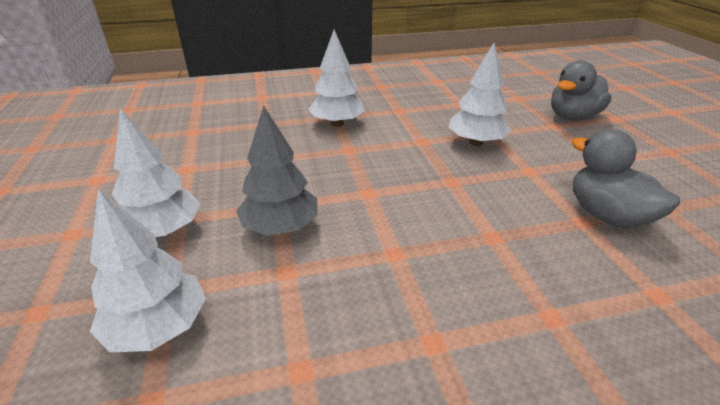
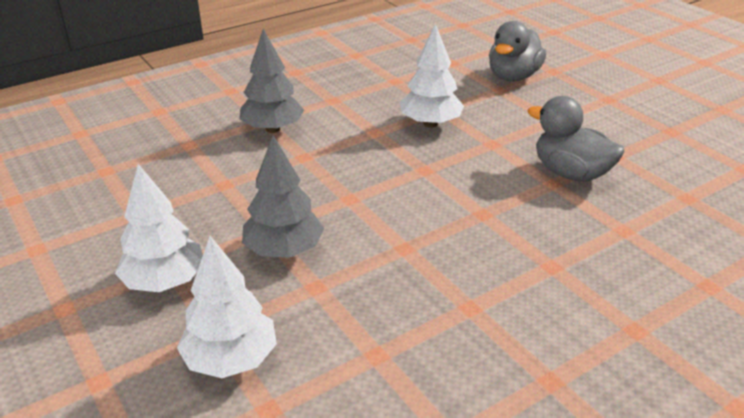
camera: 20 degrees left, 0 degrees up
white tree [308,30,365,127] -> grey tree [239,29,304,133]

